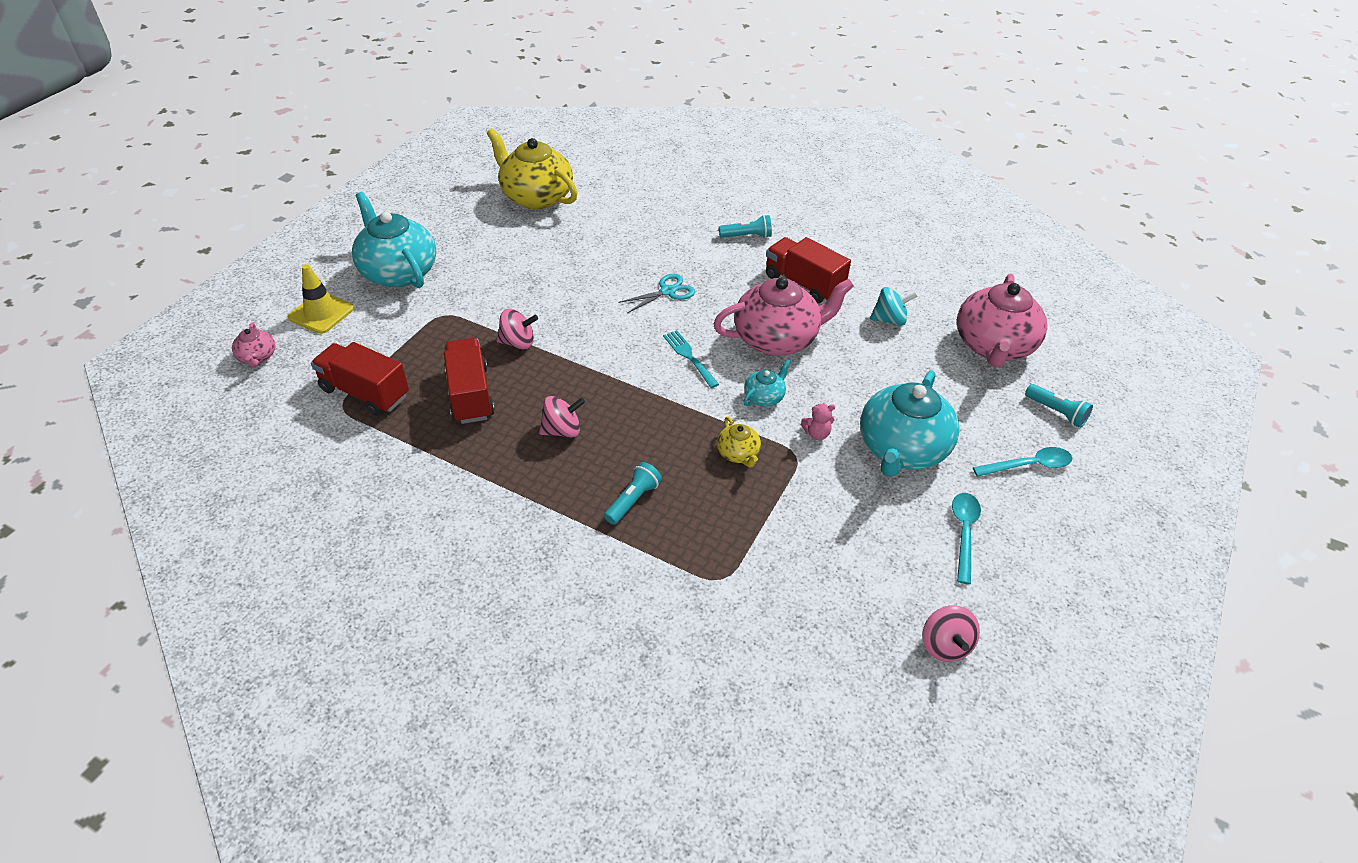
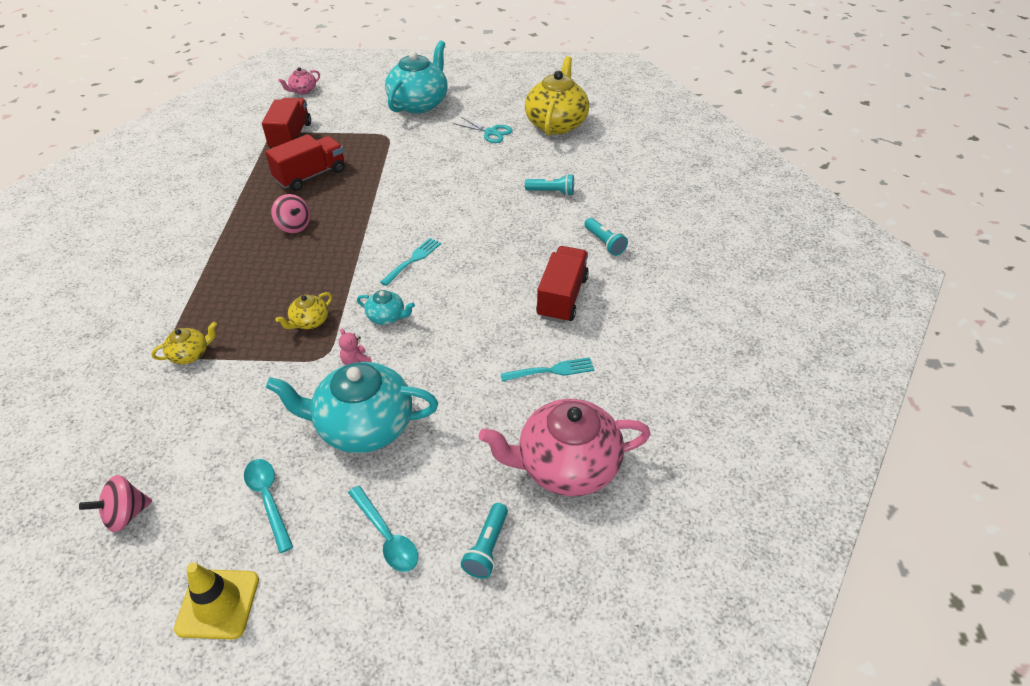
camera: 65 degrees right, 0 degrees up
yellow traffic cone [288,264,354,334] -> yellow traffic cone moved to [174,563,259,639]
pink spinning top [496,309,538,349] -> none
turquoise flashlight [604,462,662,525] -> turquoise flashlight moved to [525,174,574,196]
turquoise scissors [618,274,695,313] -> turquoise scissors moved to [453,117,513,143]
pink teapot [713,277,854,356] -> none
turquoise spinning top [870,287,918,326] -> turquoise fork [501,357,594,381]
turquoise spoon [952,493,981,584] -> turquoise spoon turned 105 degrees counterclockwise [244,459,293,553]
none -> yellow teapot [151,322,217,364]

